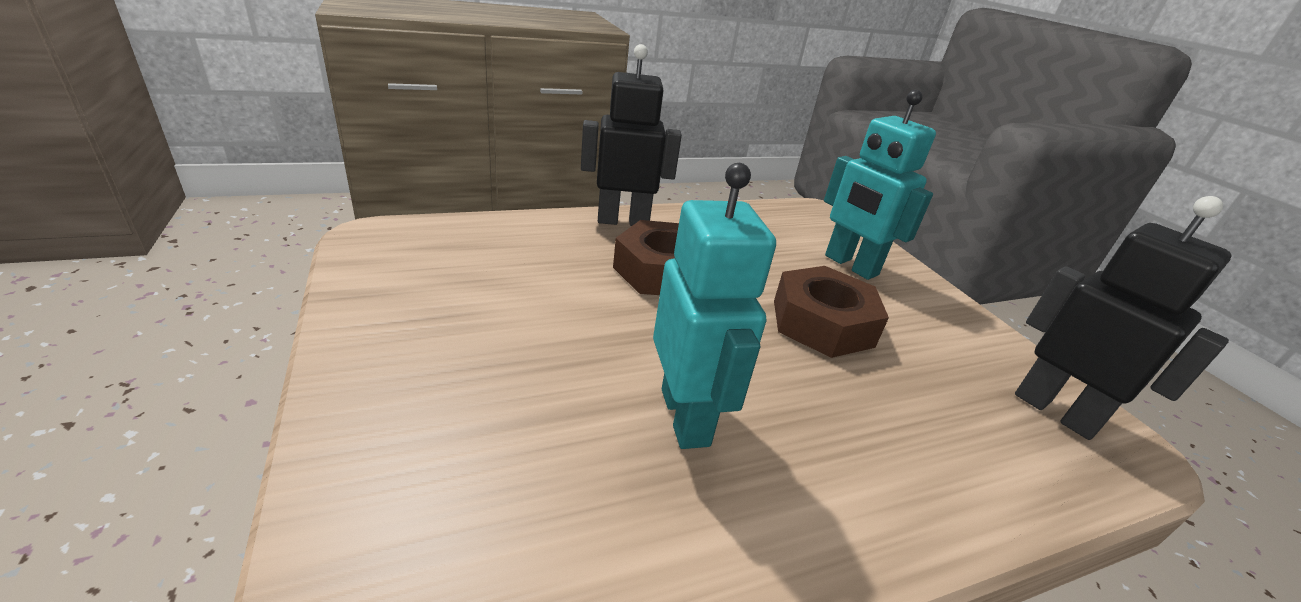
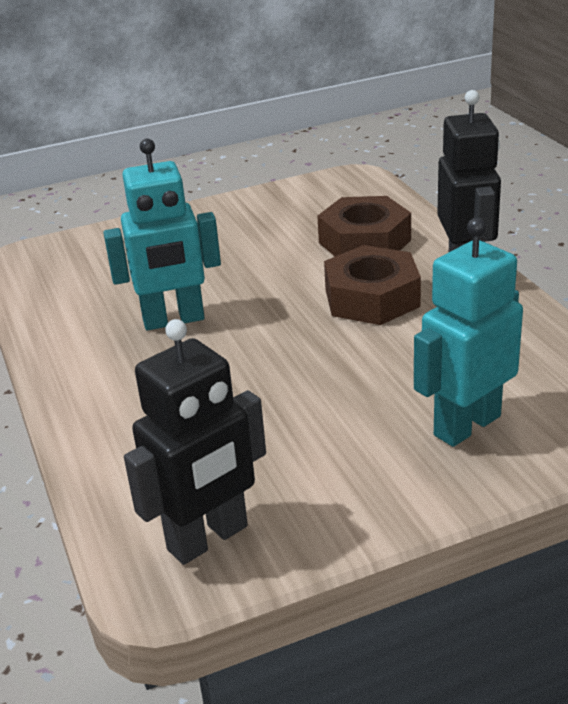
camera: 95 degrees right, 0 degrees up
brown nut [774,266,889,358] -> brown nut moved to [317,196,411,257]

